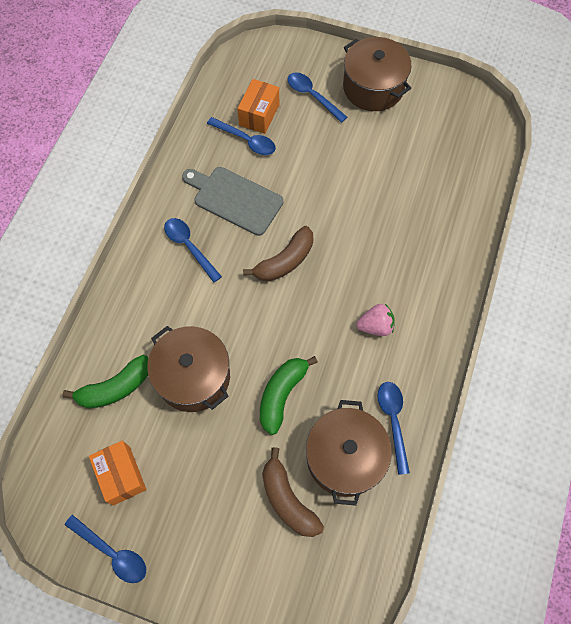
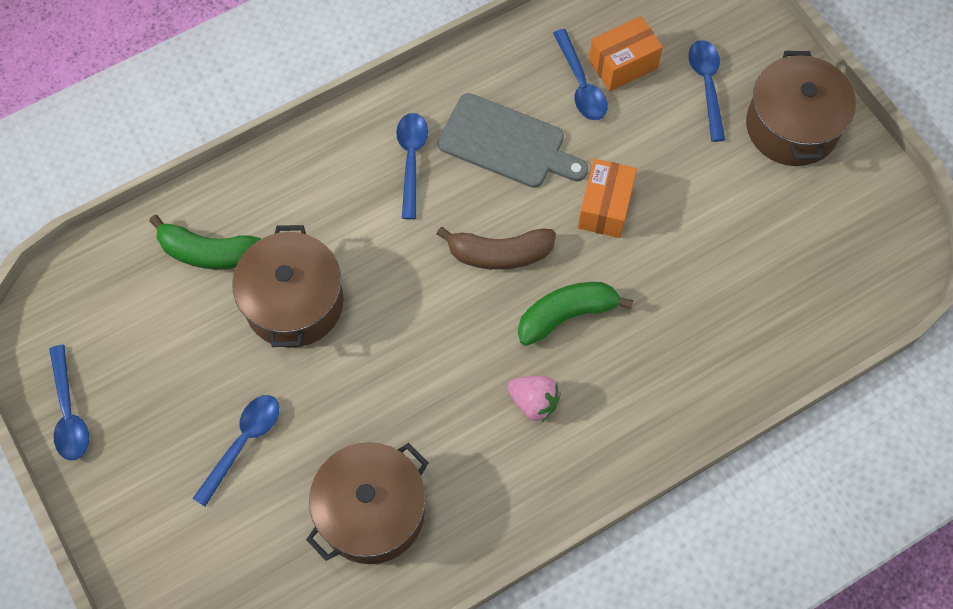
camera: 40 degrees right, 0 degrees up
orange box [89,441,146,505] -> orange box moved to [578,159,637,238]
grey cutting board [182,167,284,236] -> grey cutting board turned 135 degrees clockwise [438,93,588,188]
green banana [260,356,318,435] -> green banana moved to [518,282,633,346]
brown banana [262,447,324,537] -> none
blue spoon [377,382,410,475] -> blue spoon moved to [193,395,279,506]

